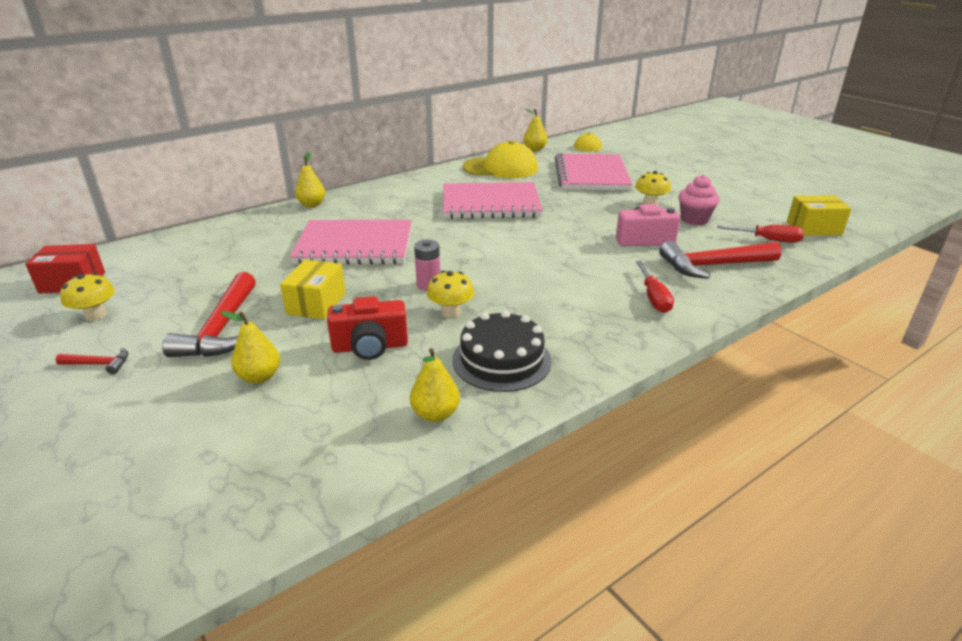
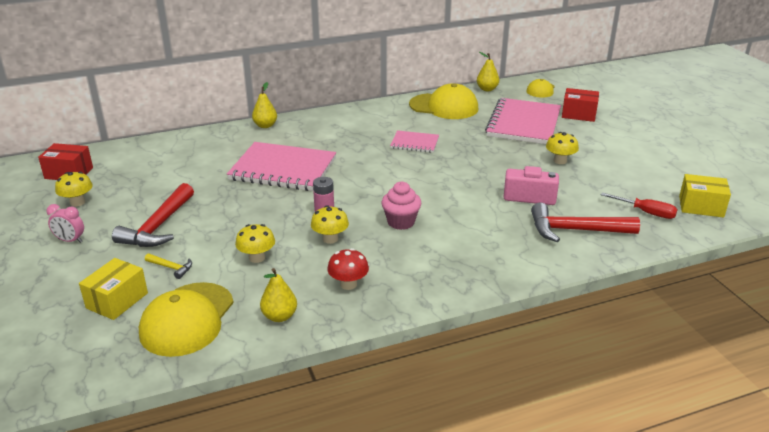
camera: 15 degrees right, 0 degrees up
red hammer [56,347,128,374] -> pink clock [46,204,84,243]
yellow pear [221,311,280,384] -> yellow hammer [145,253,192,279]
yellow box [280,260,346,320] -> yellow box moved to [79,258,148,320]
red camera [327,296,408,360] -> yellow mushroom [235,224,275,263]
pink notebook [443,182,543,219] -> pink notebook [390,130,439,153], size x0.52
black cake [452,310,552,392] -> red mushroom [327,248,369,290]
red screwdriver [636,261,674,313] -> none
pink cupcake [678,175,720,225] -> pink cupcake moved to [381,182,422,230]
none -> yellow cap [139,282,234,357]
none -> red box [562,88,599,122]

